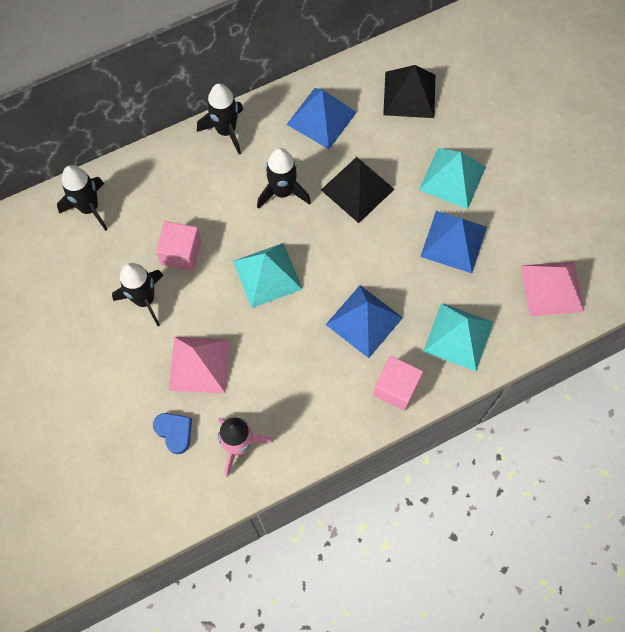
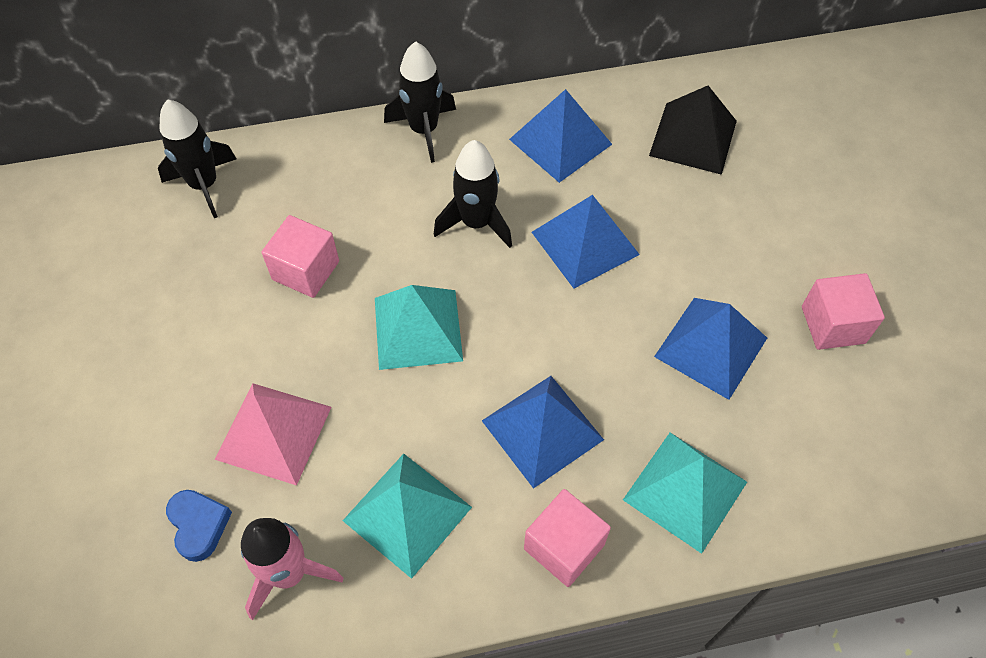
camera: 15 degrees right, 10 degrees down
black rocket [112,263,163,326] -> none
black pyramid [321,157,395,223] -> blue pyramid [532,195,640,289]
turquoise pyramid [419,148,486,209] -> turquoise pyramid moved to [343,454,472,579]
pink pyramid [521,261,584,316] -> none
none -> pink cube [802,273,885,350]

